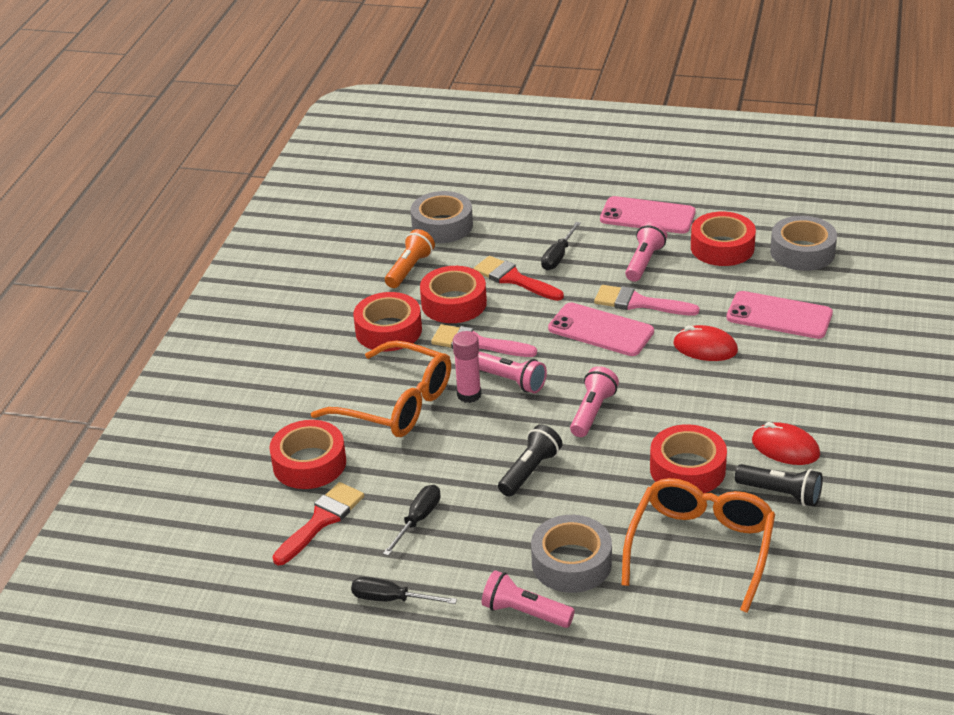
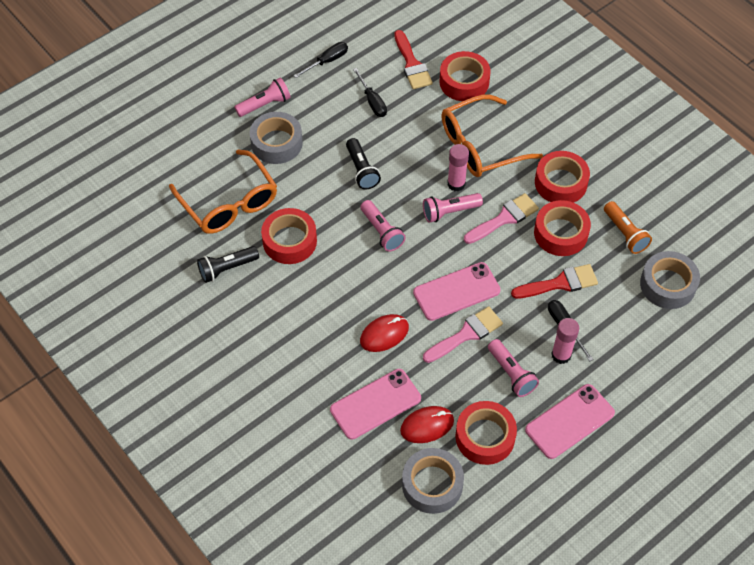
camera: 125 degrees right, 20 degrees up
red mouse [752,422,820,465] -> red mouse moved to [400,406,454,443]
none -> pink glue stick [551,318,579,364]

